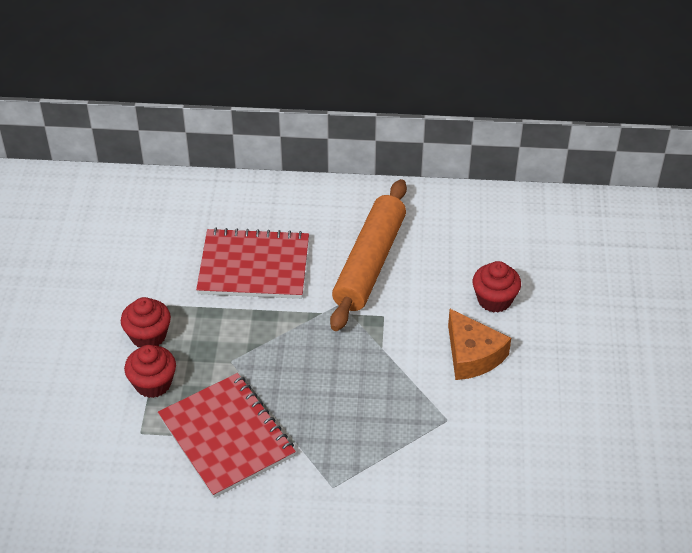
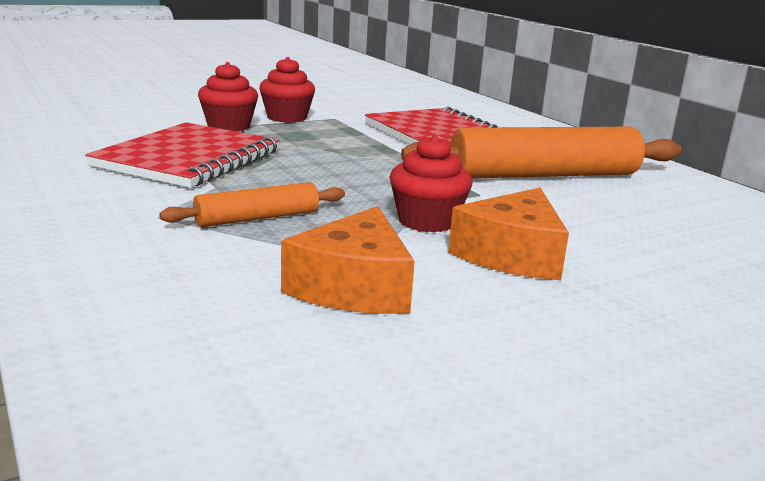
camera: 55 degrees right, 25 degrees down
red cupcake [473,261,521,313] -> red cupcake moved to [390,135,473,232]
none -> orange rolling pin [159,182,345,227]
none -> orange cheese [281,206,415,314]

